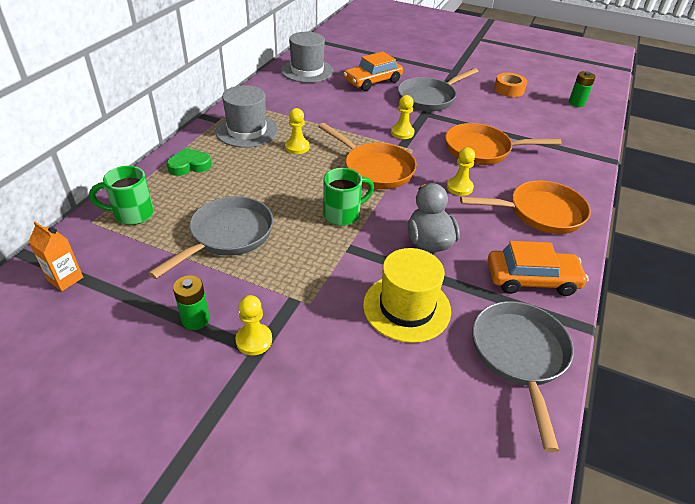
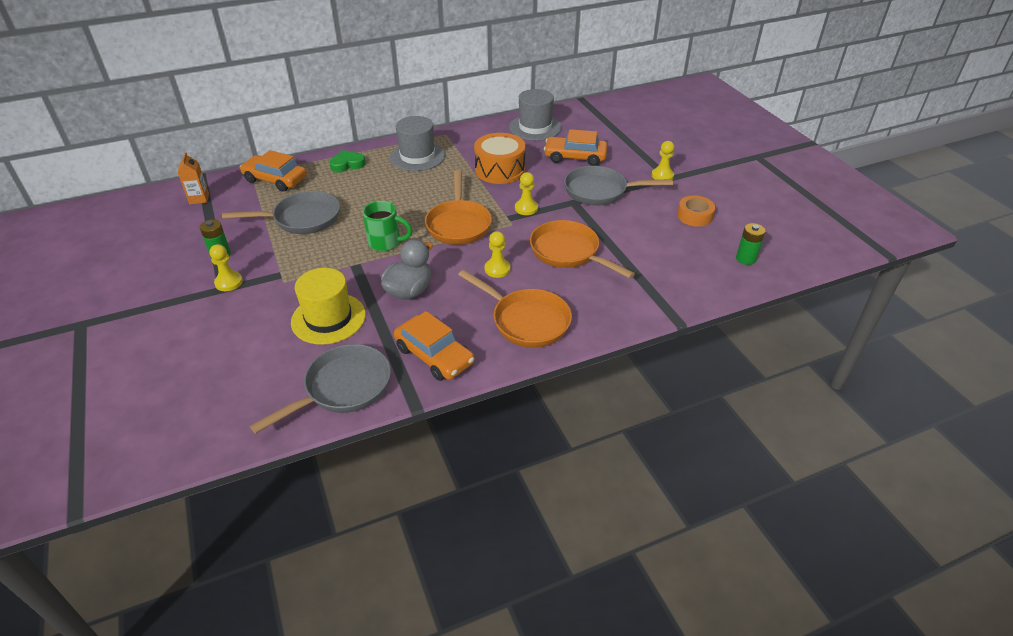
camera: 45 degrees right, 0 degrees up
green mug [89,166,154,225] -> orange car [240,150,307,192]
green heart [167,148,211,176] -> green heart turned 45 degrees counterclockwise [329,150,366,173]
yellow pawn [285,108,310,154] -> yellow pawn moved to [652,141,674,180]
none -> orange drum [474,133,526,184]

